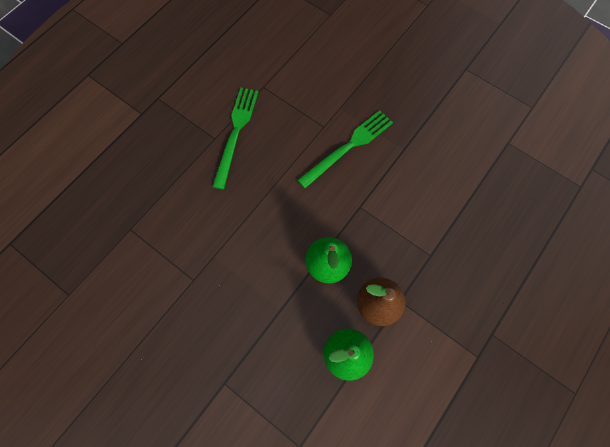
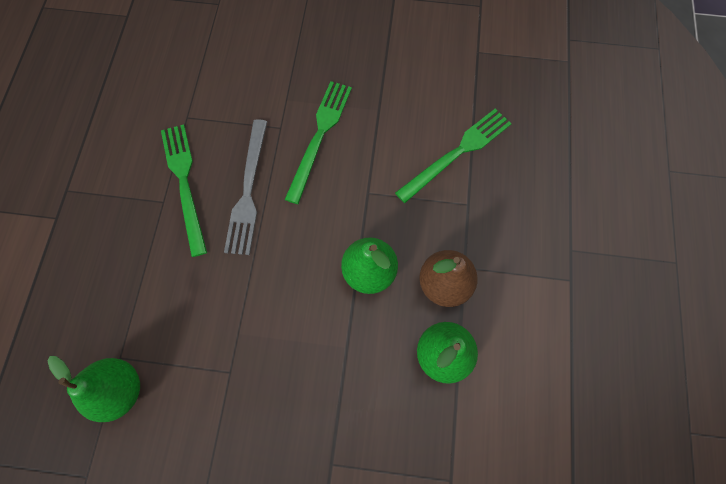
camera: 30 degrees left, 0 degrees up
none -> green pear [48,356,140,422]
none -> grey fork [224,119,267,255]
none -> green fork [395,109,512,203]

